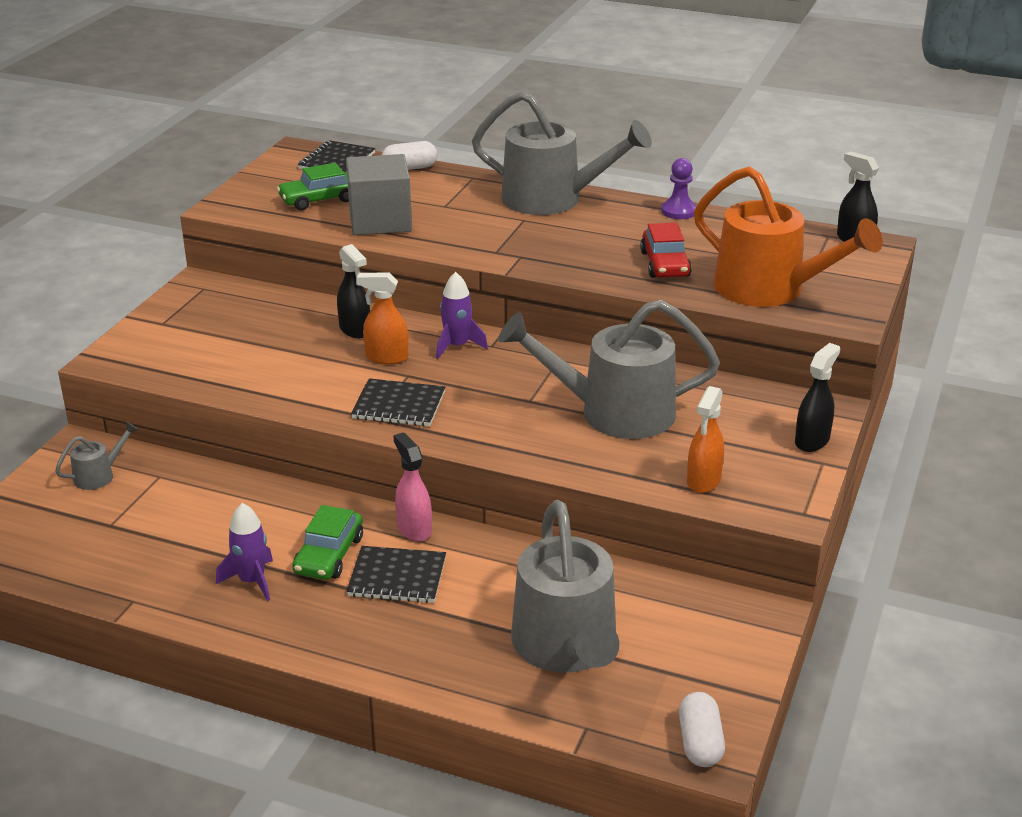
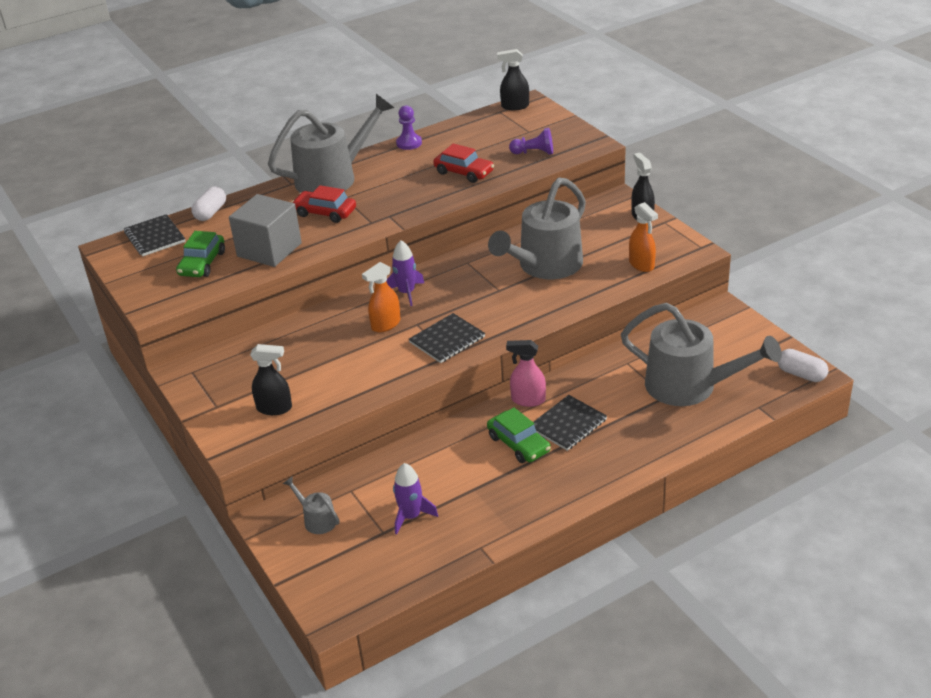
camera: 50 degrees left, 5 degrees up
grey watering can [55,421,139,490] -> grey watering can turned 45 degrees counterclockwise [283,476,340,534]
purple rocket [216,503,273,601] -> purple rocket moved to [393,463,438,535]
black spray bottle [337,244,370,338] -> black spray bottle moved to [250,344,292,415]
orange watering can [694,166,883,307] -> purple pawn [509,128,553,155]
none -> red car [292,185,356,223]

